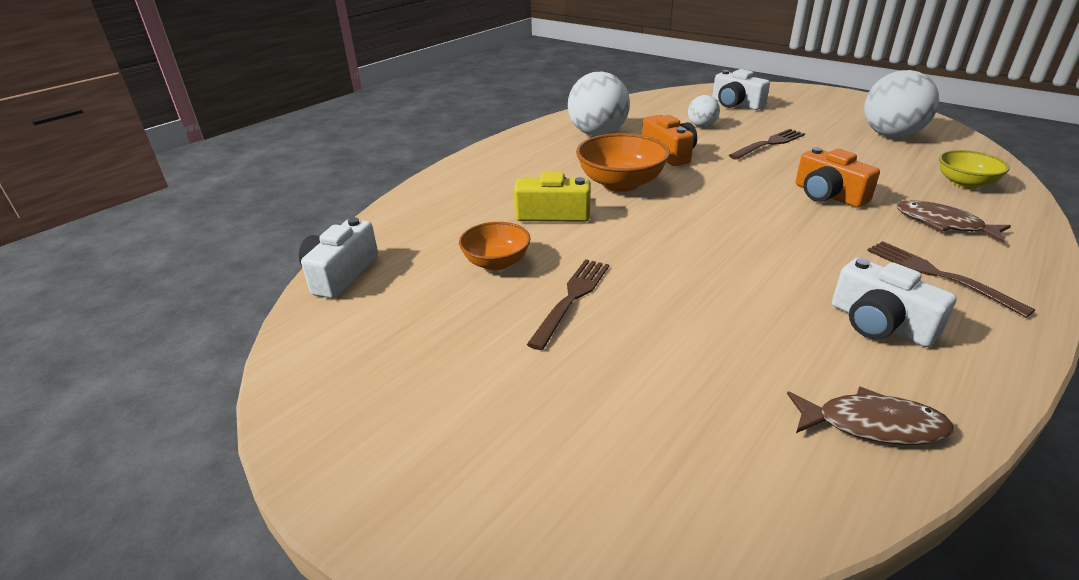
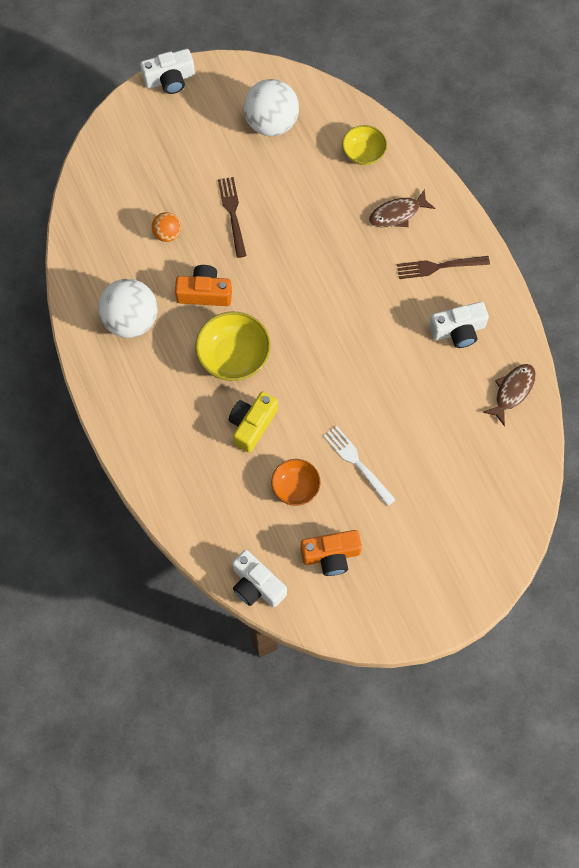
camera: 65 degrees left, 35 degrees up
brown fork [527,259,609,350] -> white fork [324,426,396,506]
orange bowl [576,133,670,192] -> yellow bowl [195,312,271,381]
white ball [688,95,720,127] -> orange ball [152,212,181,242]
white camera [712,69,770,110] -> white camera moved to [140,49,195,94]
orange camera [796,147,880,208] -> orange camera moved to [300,530,362,576]

